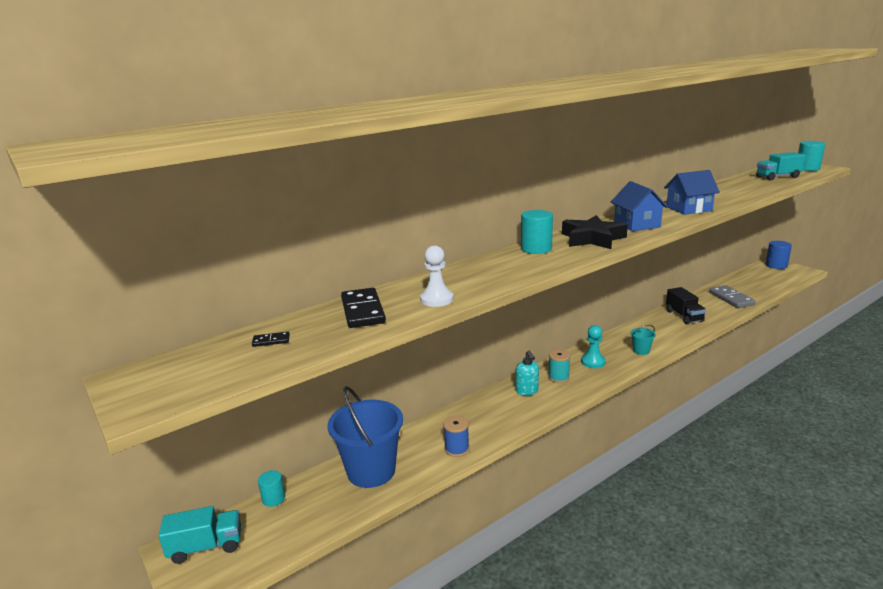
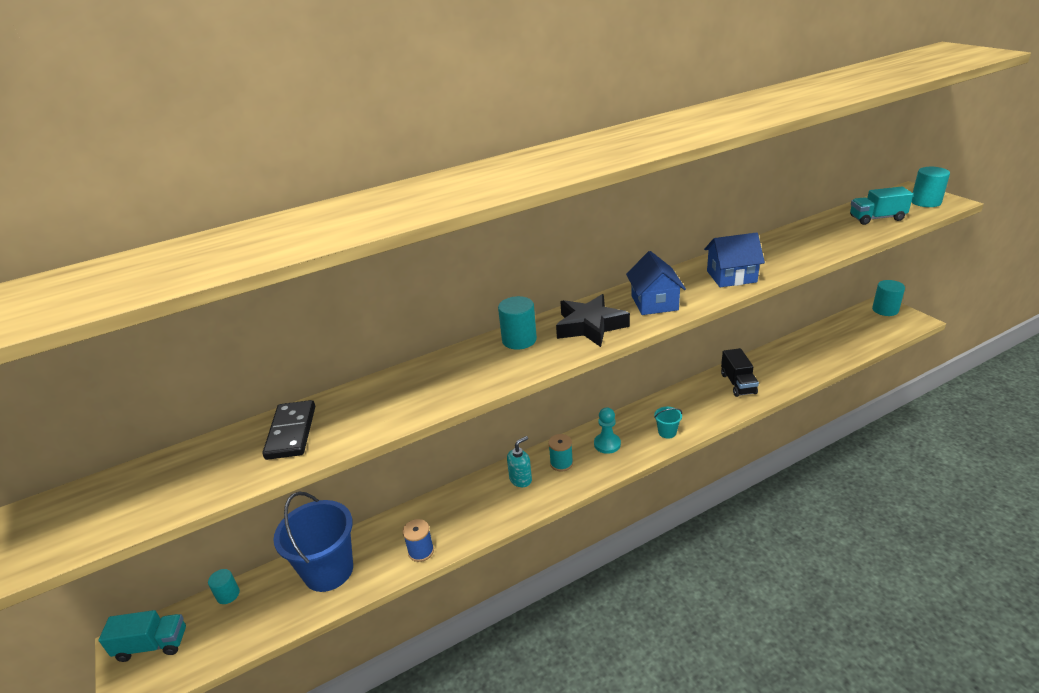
camera: 10 degrees right, 10 degrees up
black domino [252,332,290,347] -> none
white pawn [420,245,453,307] -> none
turquoise soap dispenser [516,351,539,396] -> turquoise soap dispenser turned 120 degrees counterclockwise [507,436,532,487]
grey domino [709,285,756,308] -> none
blue cylinder [766,241,792,269] -> turquoise cylinder [872,280,905,316]

